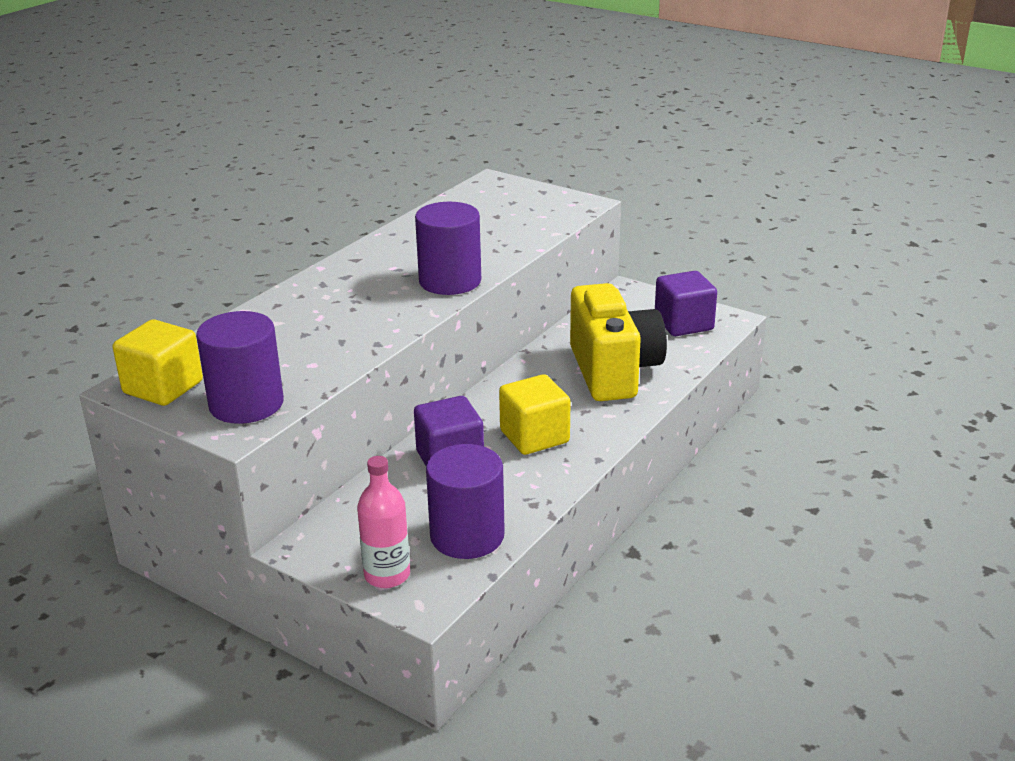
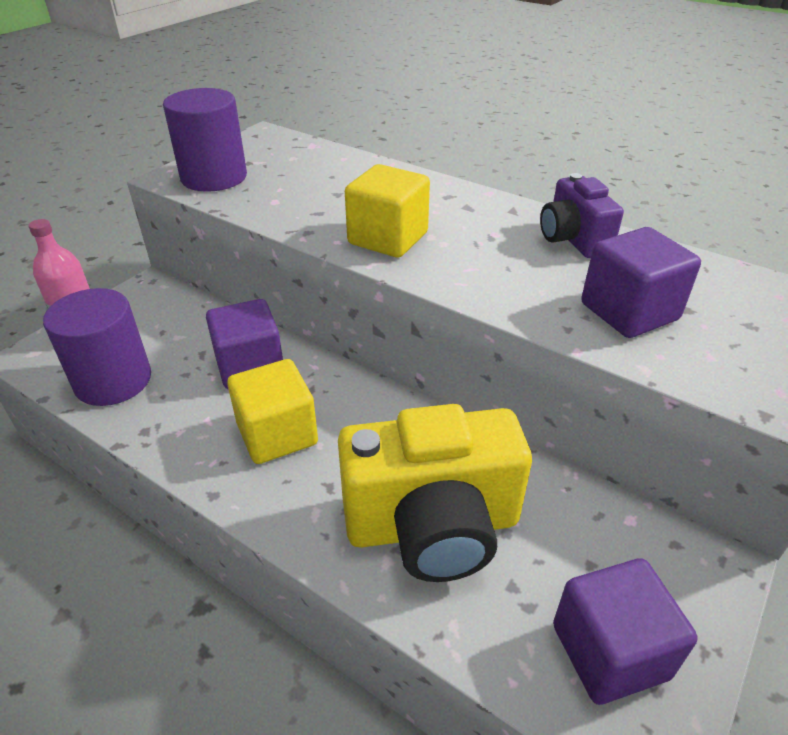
camera: 90 degrees right, 10 degrees up
yellow cube [113,319,203,406] -> yellow cube moved to [345,164,430,258]
purple cylinder [415,202,481,295] -> none
none -> purple camera [540,173,624,258]
none -> purple cube [582,227,701,338]

